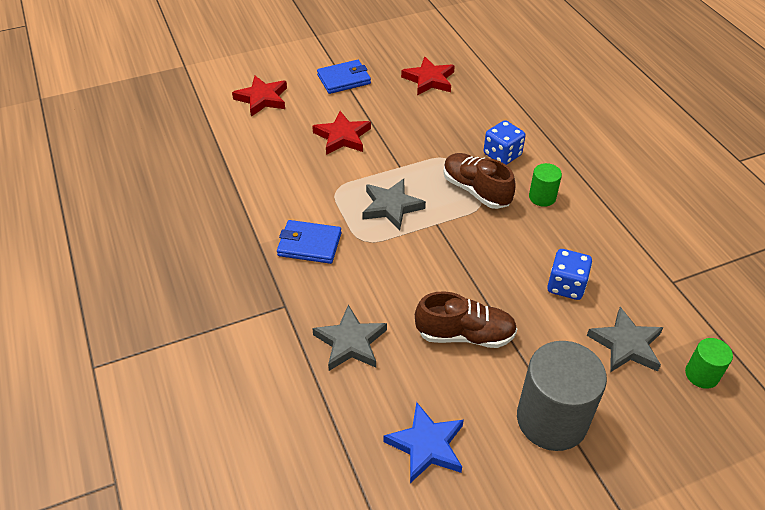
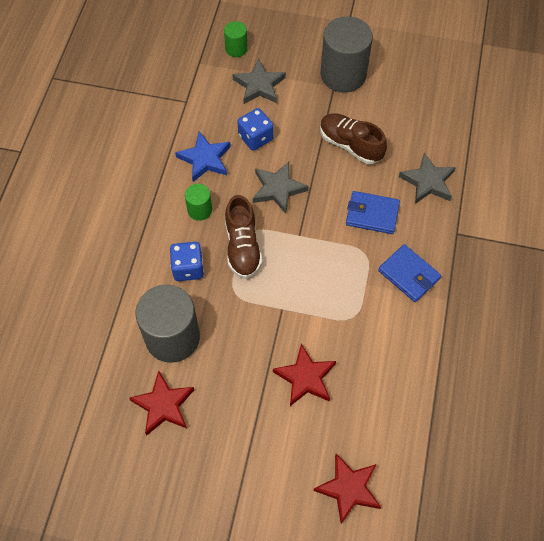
camera: 145 degrees left, 15 degrees up
blue wallet [317,60,371,94] -> blue wallet moved to [346,191,400,234]
grey star [362,179,426,230] -> grey star moved to [253,162,309,214]
blue star [383,402,464,483] -> blue star moved to [175,132,231,182]
none -> grey cylinder [136,285,200,363]

